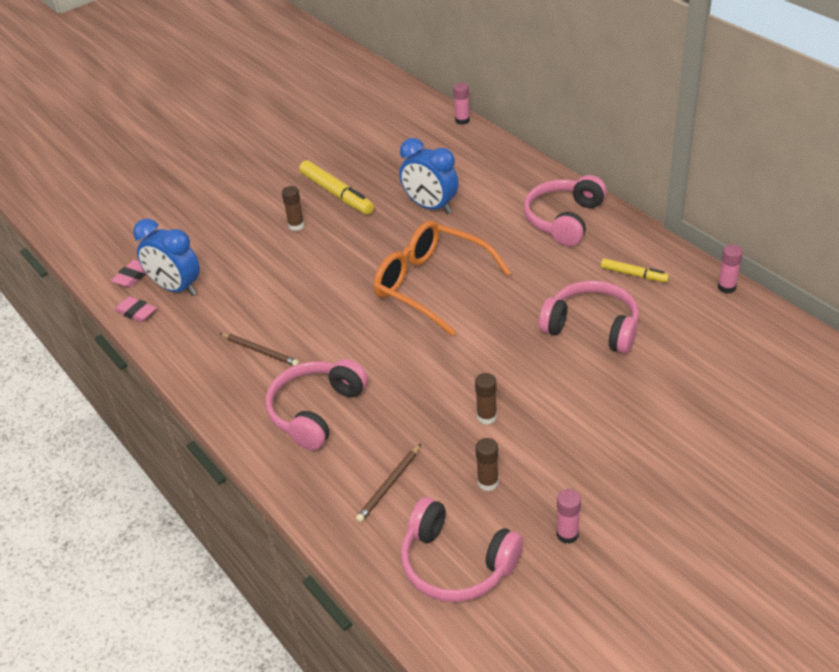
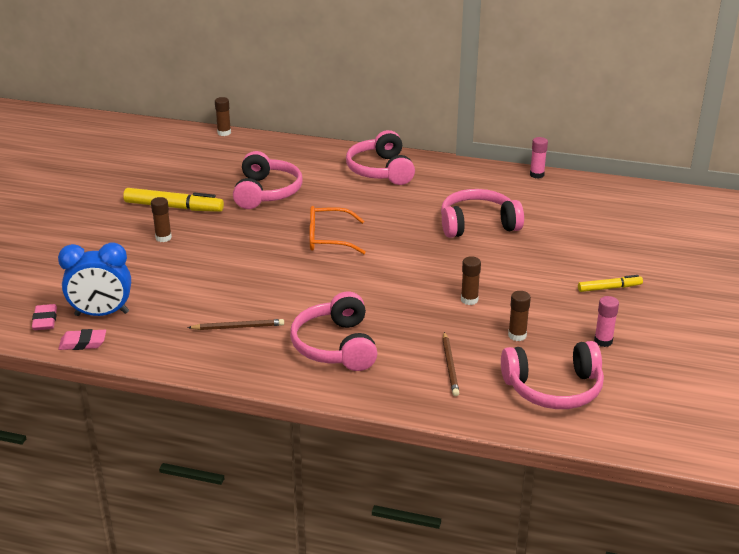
camera: 40 degrees left, 10 degrees down
orange glasses [374,221,511,336] -> orange glasses [309,206,366,254], size x0.64
blue clock [400,138,459,214] -> pink headphones [233,151,303,209]
pink glue stick [453,83,470,125] -> brown glue stick [215,97,231,136]
yellow marker [601,258,669,283] -> yellow marker moved to [578,275,643,292]

